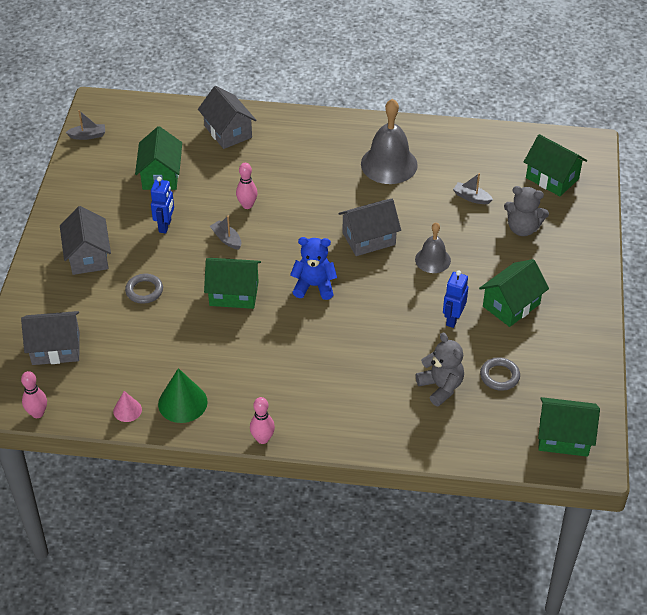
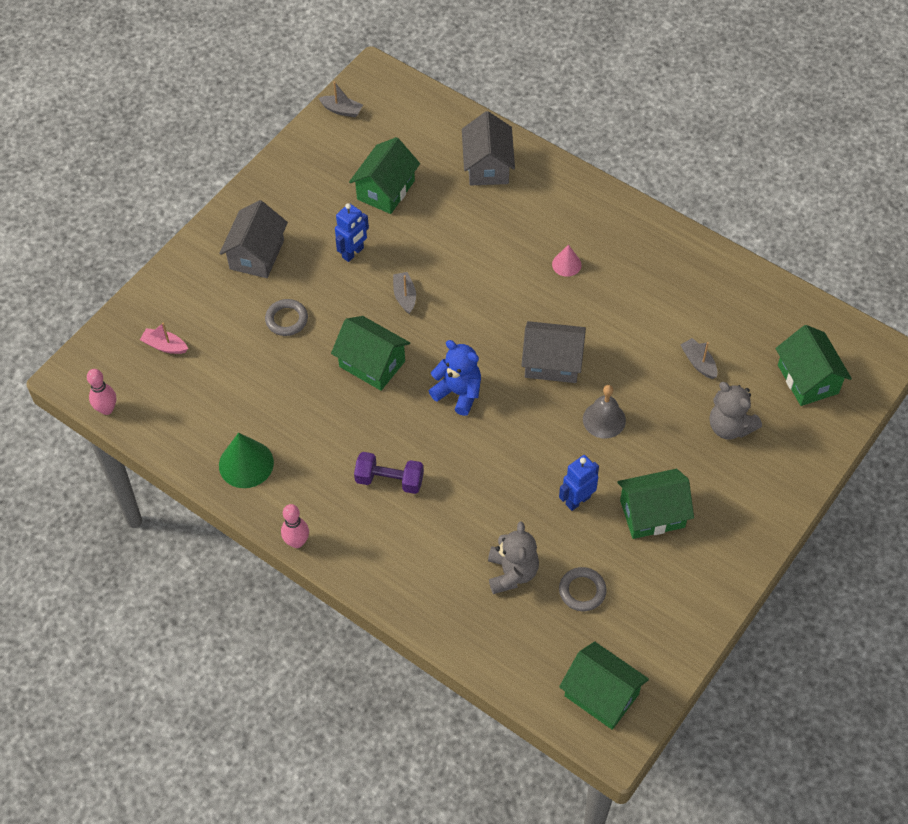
camera: 30 degrees right, 10 degrees up
grey house [21,311,80,365] -> pink boat [140,323,188,354]
pink cone [113,391,142,422] -> pink cone moved to [552,244,582,277]
pink bowling pin [236,163,258,209] -> none
grey bell [361,99,418,184] -> none
none -> purple dumbbell [354,452,424,494]

